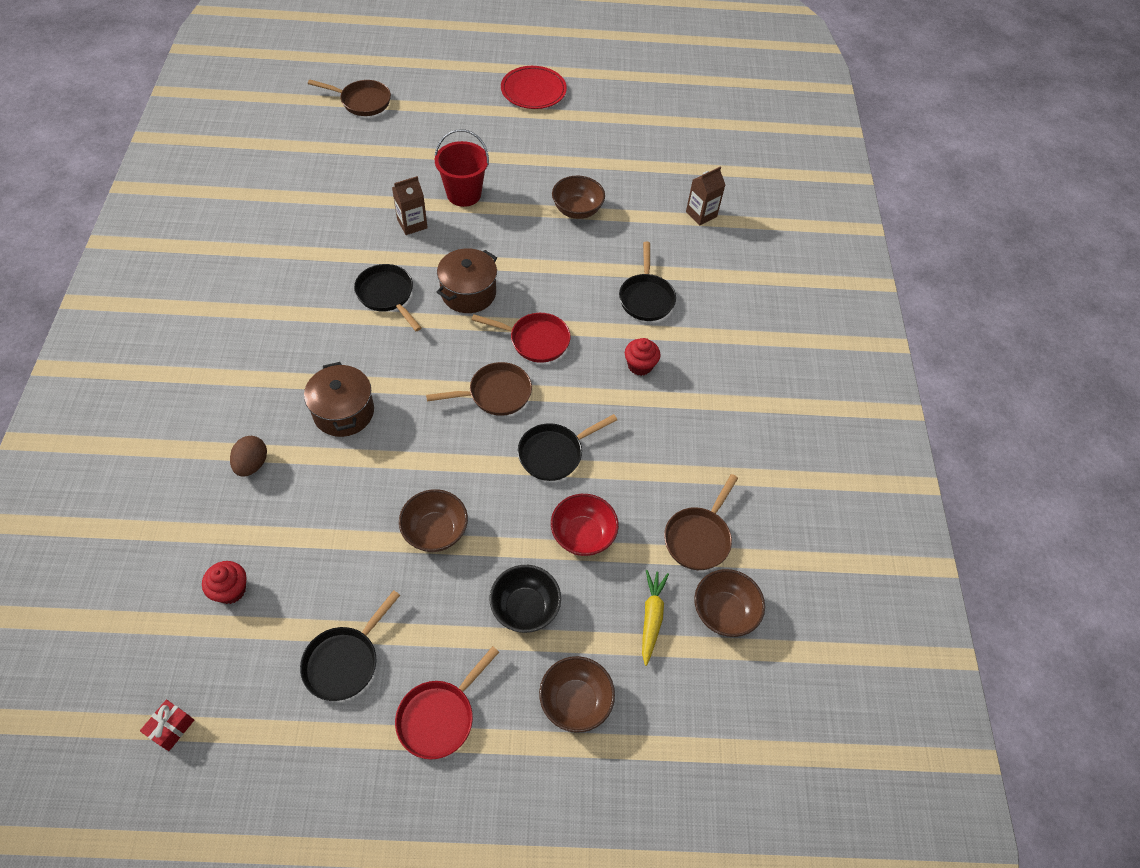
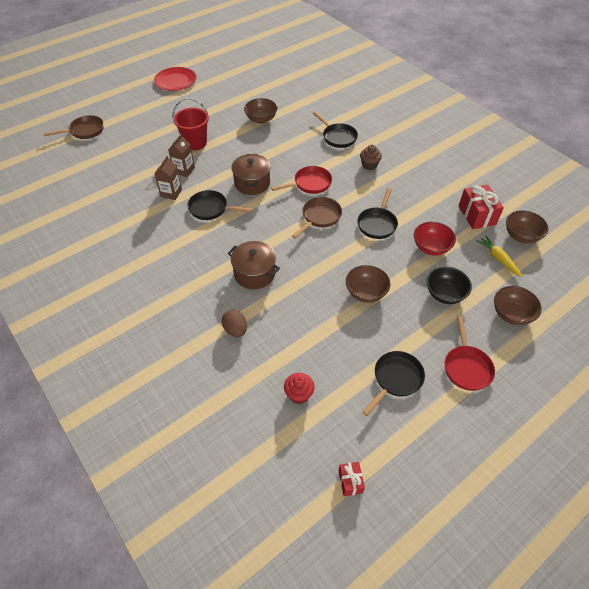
camera: 35 degrees left, 5 degrees down
black pan [300,590,400,701] -> black pan turned 135 degrees counterclockwise [363,351,425,416]
red cupcake [625,338,660,376] -> brown cupcake [360,145,382,170]
brown pan [664,474,738,570] -> red gift [458,184,504,229]
brown carton [686,167,725,225] -> brown carton moved to [154,156,182,200]

